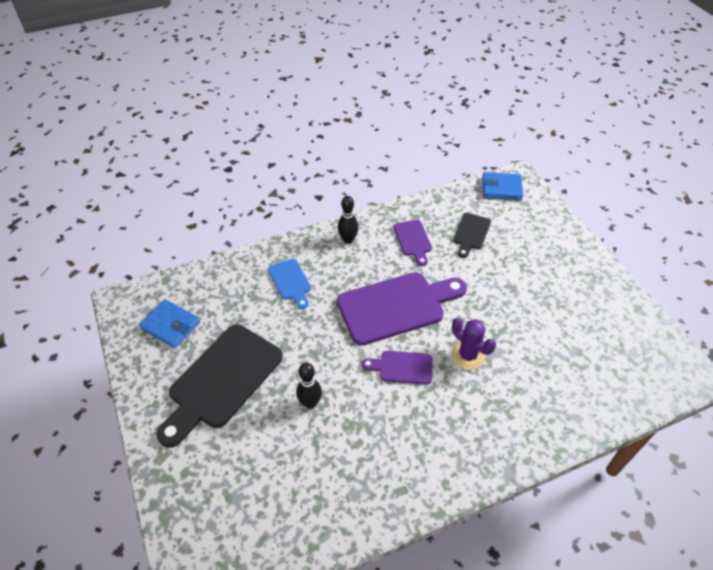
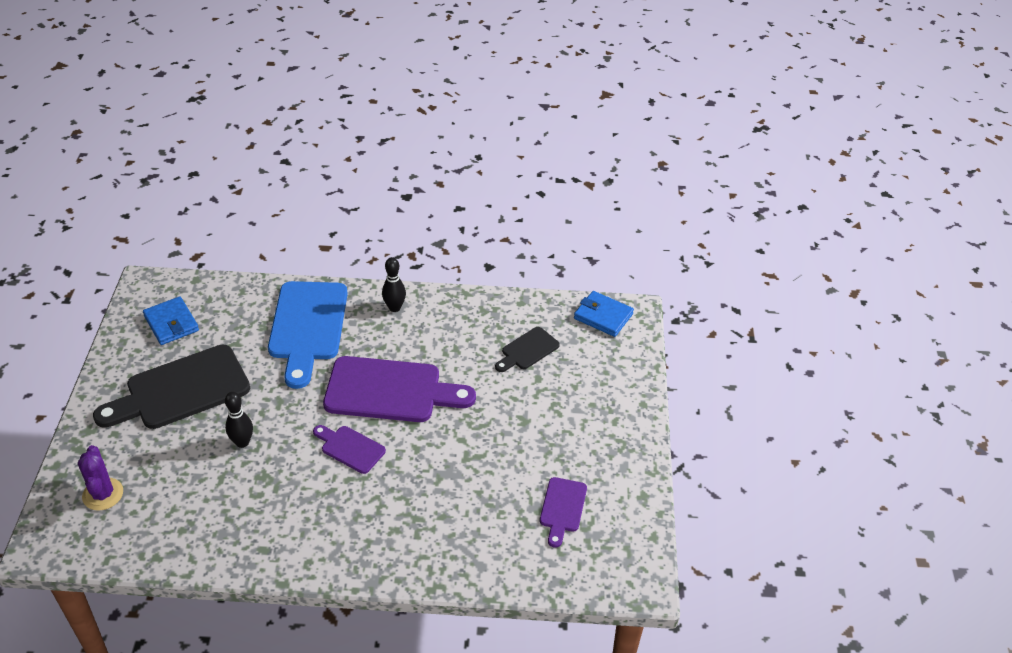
camera: 25 degrees right, 5 degrees down
blue cutting board [268,258,311,309] -> blue cutting board [268,281,348,389], size x2.00
purple cutting board [394,220,432,266] -> purple cutting board moved to [540,477,587,548]
purple cactus [451,318,496,370] -> purple cactus moved to [78,445,123,511]

